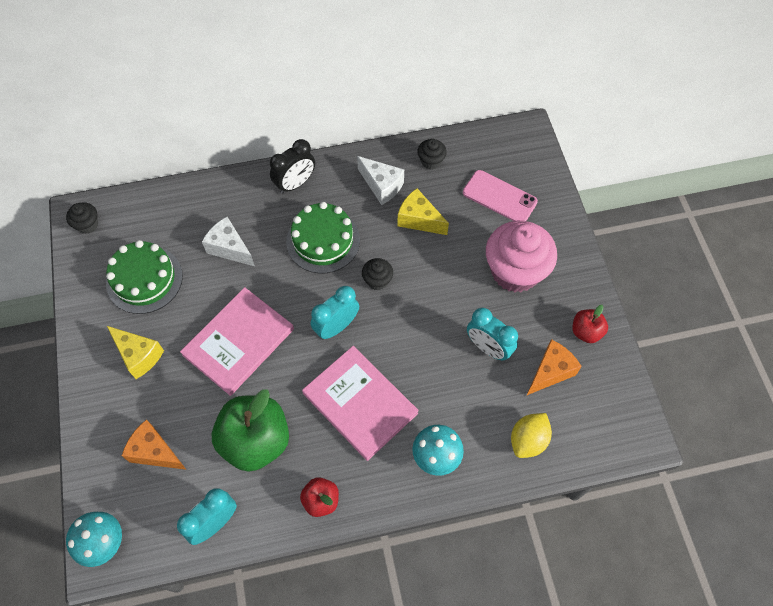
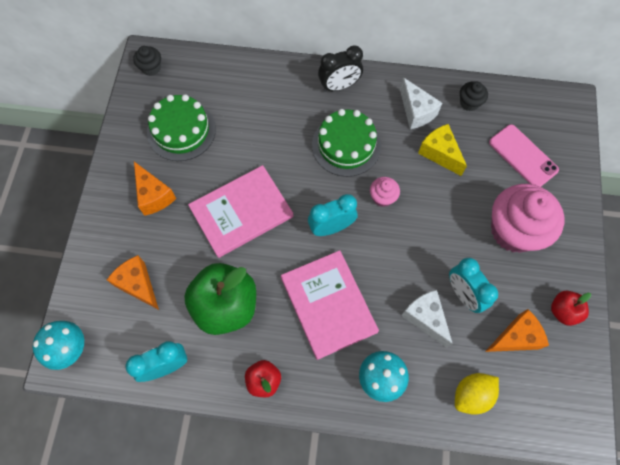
camera: 20 degrees right, 5 degrees up
yellow cheese [107,326,164,379] -> orange cheese [134,162,176,216]
white cheese [202,217,255,266] -> white cheese moved to [401,290,453,348]
black cupcake [362,258,393,290] -> pink cupcake [370,177,400,207]

